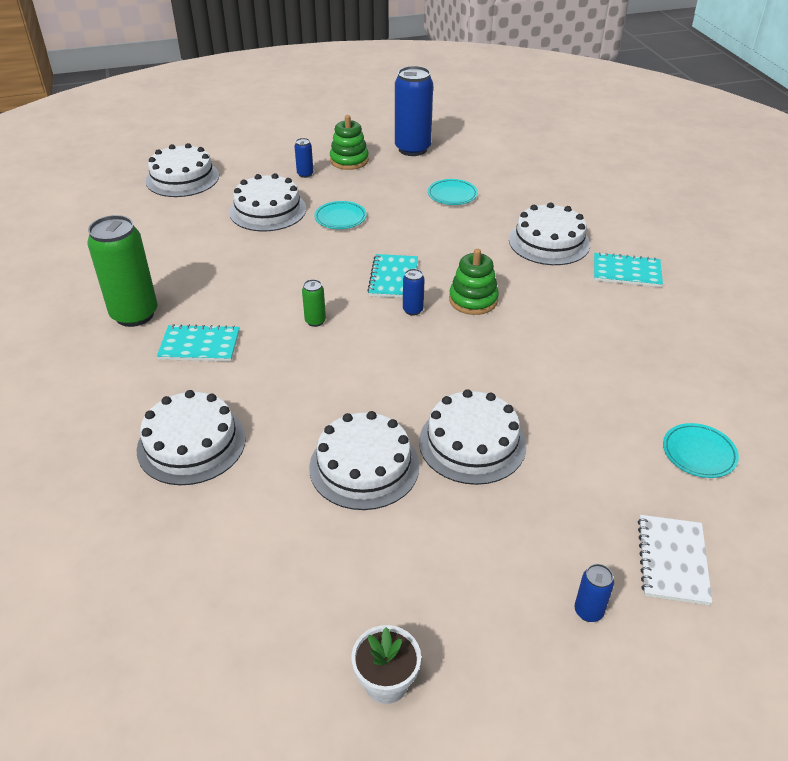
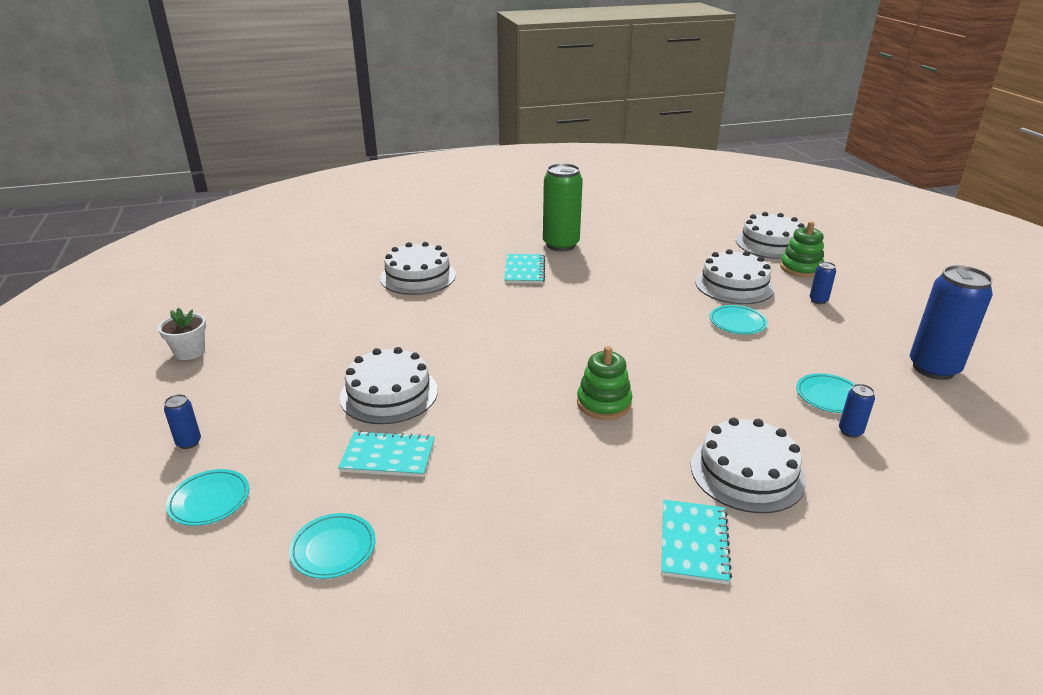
camera: 90 degrees right, 10 degrees down
green can [302,279,326,327] -> none
white cake [309,411,419,510] -> none
green stacking toy [330,115,369,170] -> green stacking toy moved to [780,221,824,277]
turquoise notebook [367,254,418,298] -> turquoise notebook moved to [338,431,435,477]
blue can [403,269,425,316] -> blue can moved to [839,384,875,438]
white notebook [638,515,712,605] -> turquoise plate [166,469,249,526]

